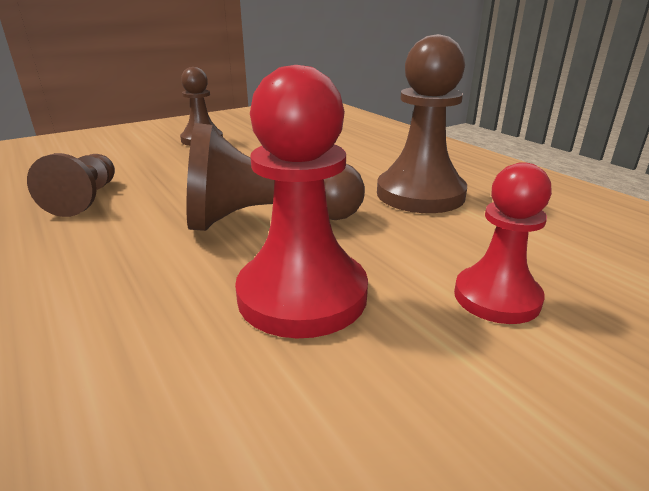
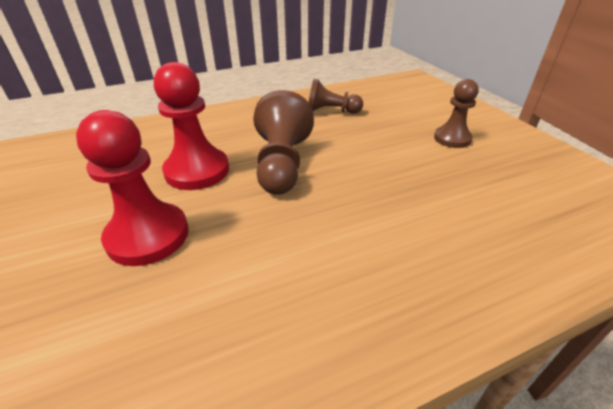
camera: 100 degrees right, 10 degrees up
brown pawn [377,34,467,213] -> none
red pawn [454,162,552,324] -> red pawn [76,110,189,266], size x1.57

